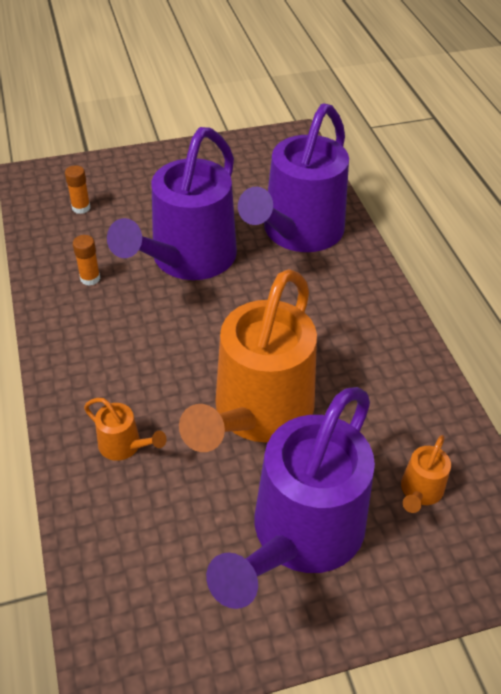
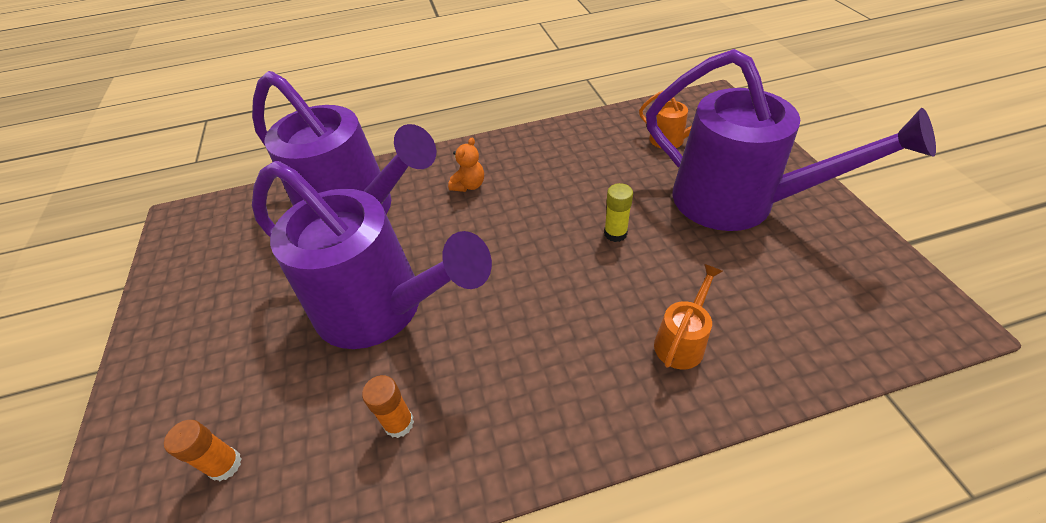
camera: 85 degrees left, 0 degrees up
orange watering can [179,269,317,452] -> yellow glue stick [604,183,633,242]
none -> orange teddy bear [448,138,484,192]

